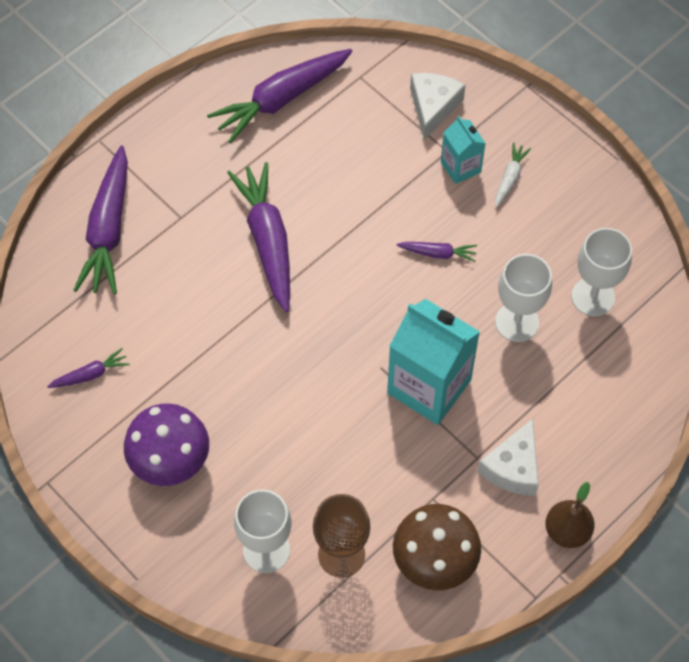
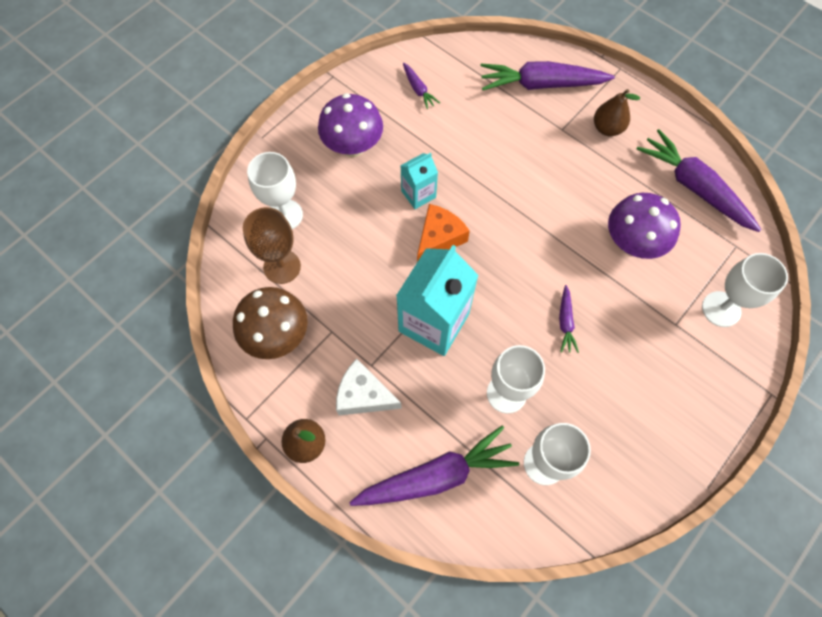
camera: 85 degrees right, 5 degrees up
purple carrot [227,162,290,312] -> purple carrot moved to [349,426,519,506]
white cheese [410,73,465,140] -> white goblet [702,253,788,327]
turquoise carton [441,116,486,184] -> turquoise carton moved to [400,153,438,209]
white carrot [495,142,531,207] -> none
none -> orange cheese [417,204,470,262]
none -> brown pear [594,89,640,136]
none -> purple mushroom [608,193,681,259]

